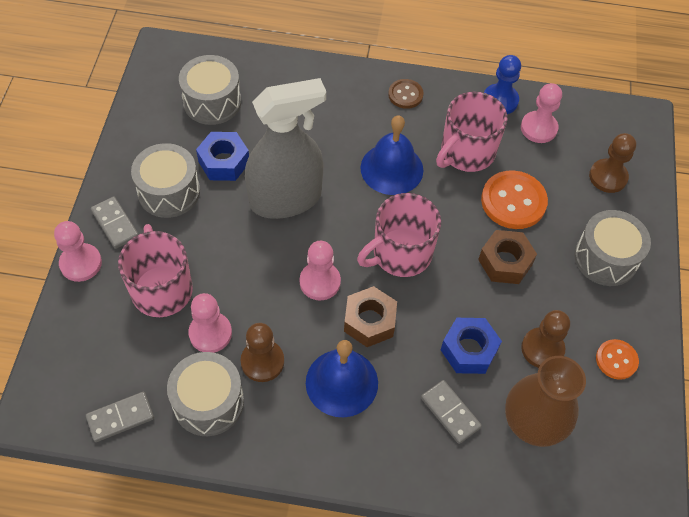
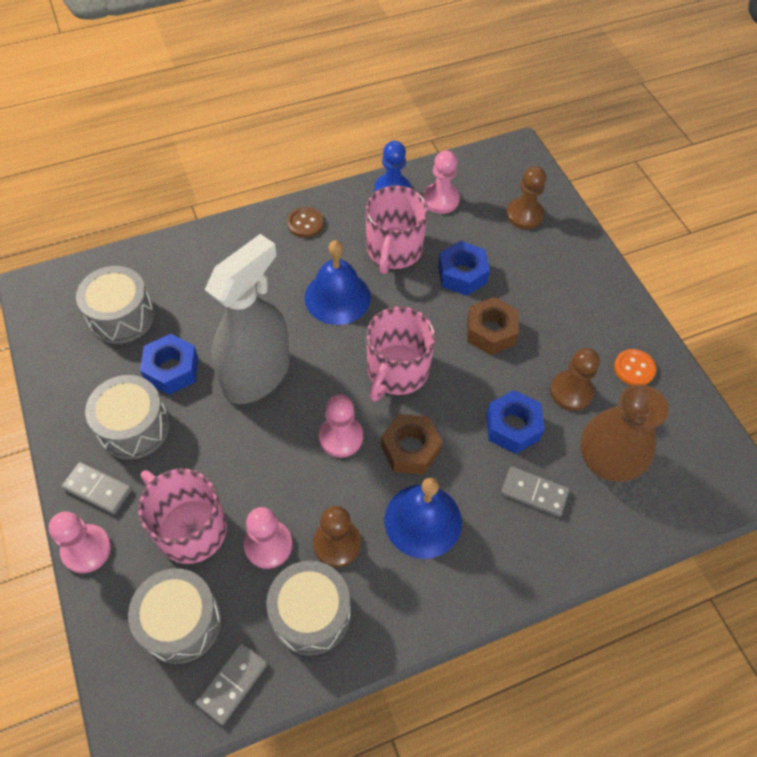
camera: 30 degrees left, 0 degrees up
orange button [481,170,548,229] -> blue nut [438,241,490,296]
grey drum [574,210,651,286] -> grey drum moved to [128,568,221,664]

